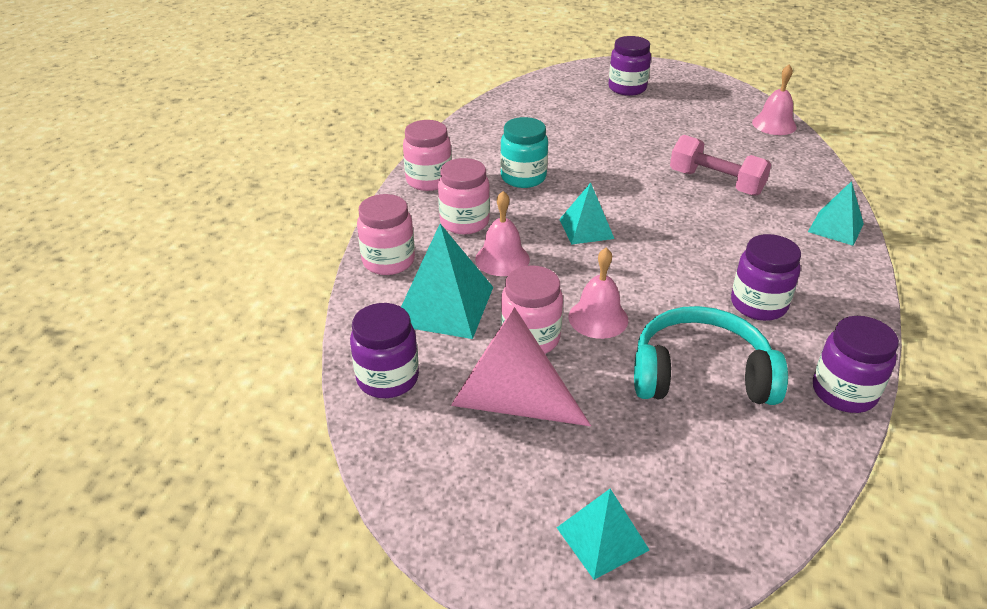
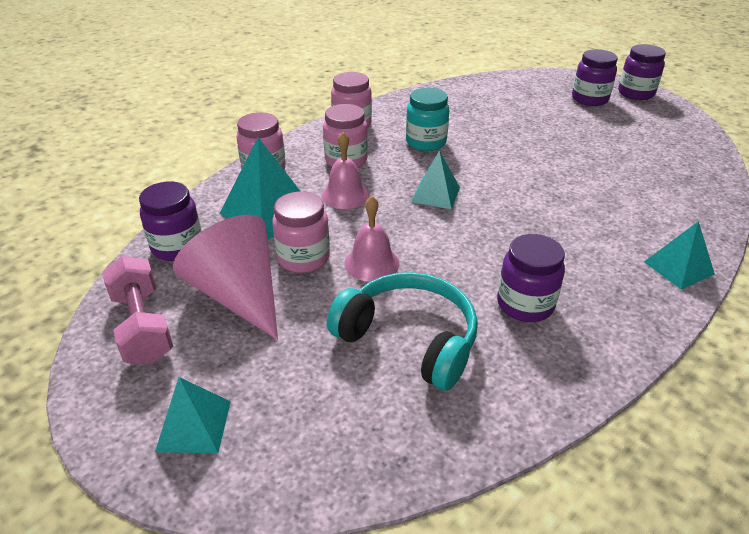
camera: 30 degrees right, 0 degrees up
pink dumbbell [670,135,772,196] -> pink dumbbell moved to [102,256,174,364]
pink bell [752,65,797,135] -> none
purple jar [813,316,899,413] -> purple jar moved to [618,44,666,100]

